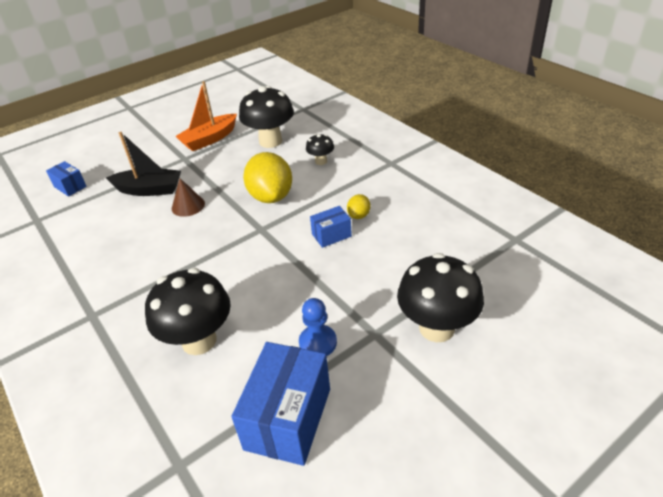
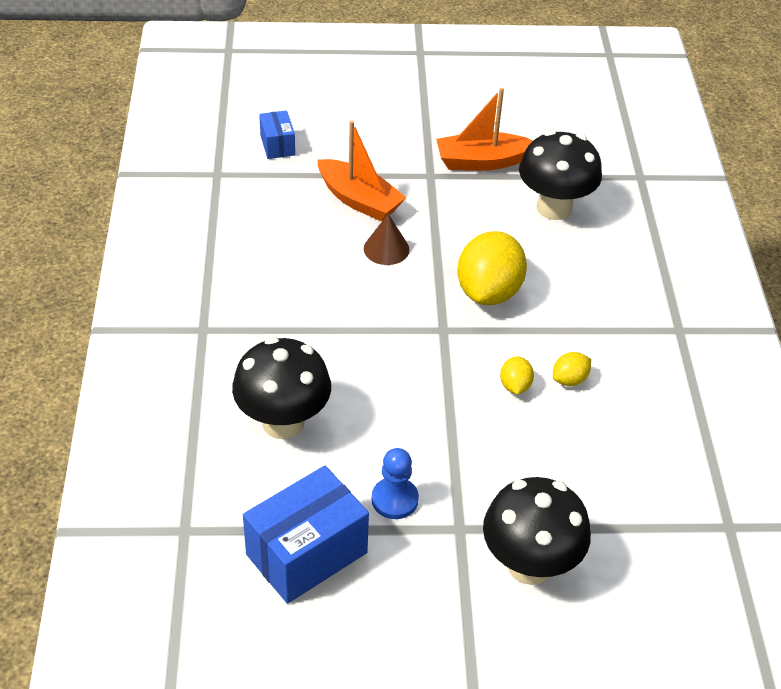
camera: 30 degrees right, 5 degrees up
black boat [106,132,181,196] -> orange boat [318,121,406,221]
black mushroom [306,134,334,165] -> none
blue box [310,206,352,248] -> yellow lemon [500,356,534,394]

